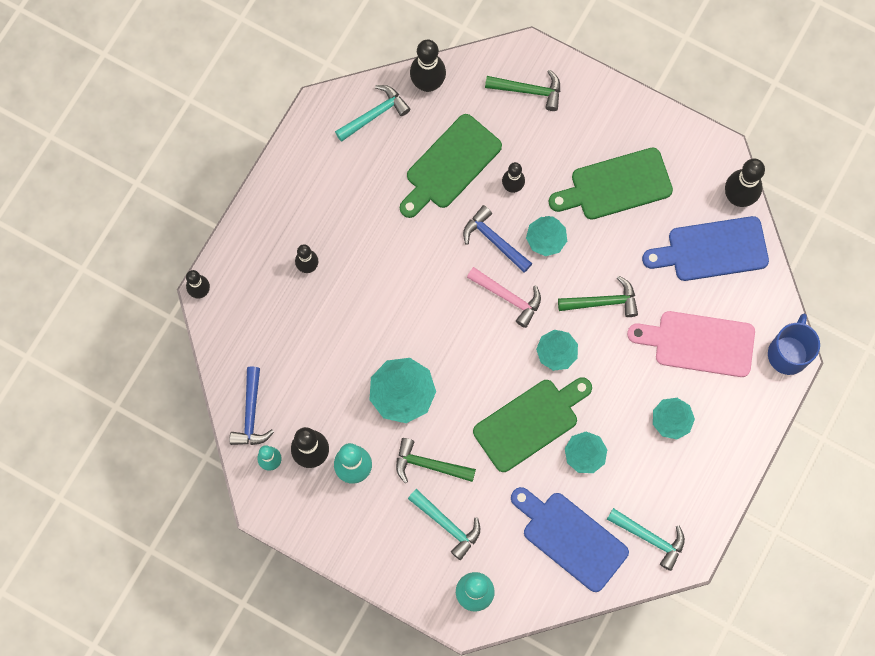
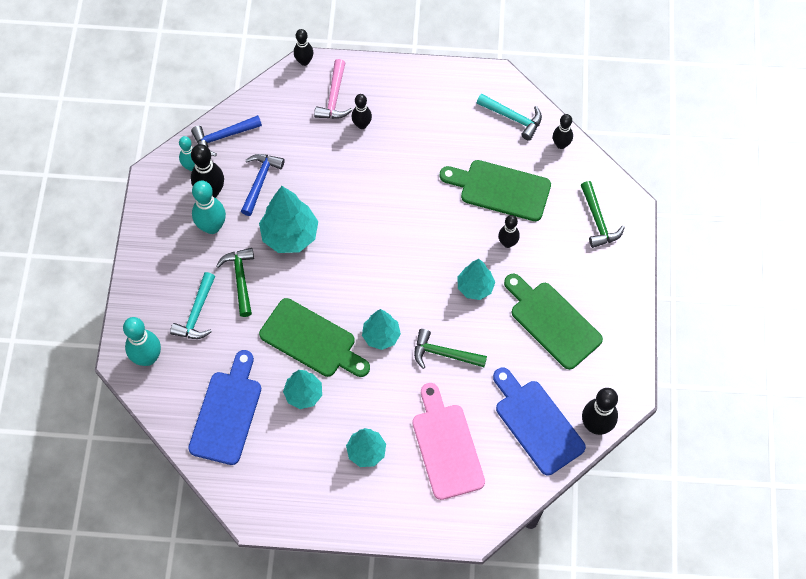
camera: 65 degrees right, 10 degrees down
black bowling pin [410,40,446,92] -> black bowling pin [553,114,573,149], size x0.63
blue hammer [463,205,532,273] -> blue hammer moved to [241,154,285,216]
pink hammer [467,267,541,328] -> pink hammer moved to [314,59,352,119]
green hammer [558,276,638,317] -> green hammer turned 135 degrees clockwise [414,329,487,369]
turquoise hammer [607,508,685,571] -> none
blue mug [768,314,820,375] -> none

